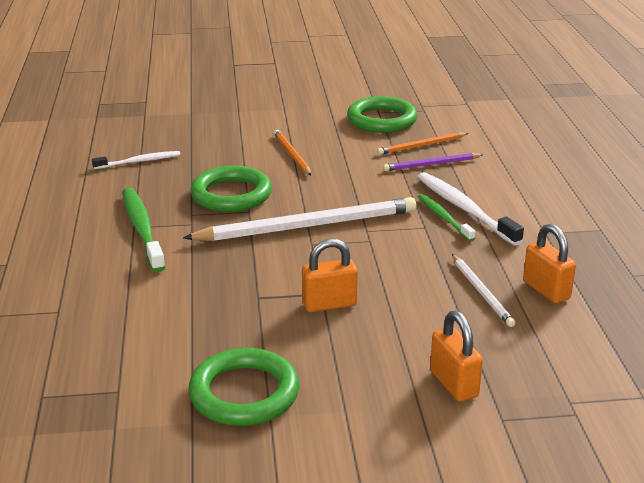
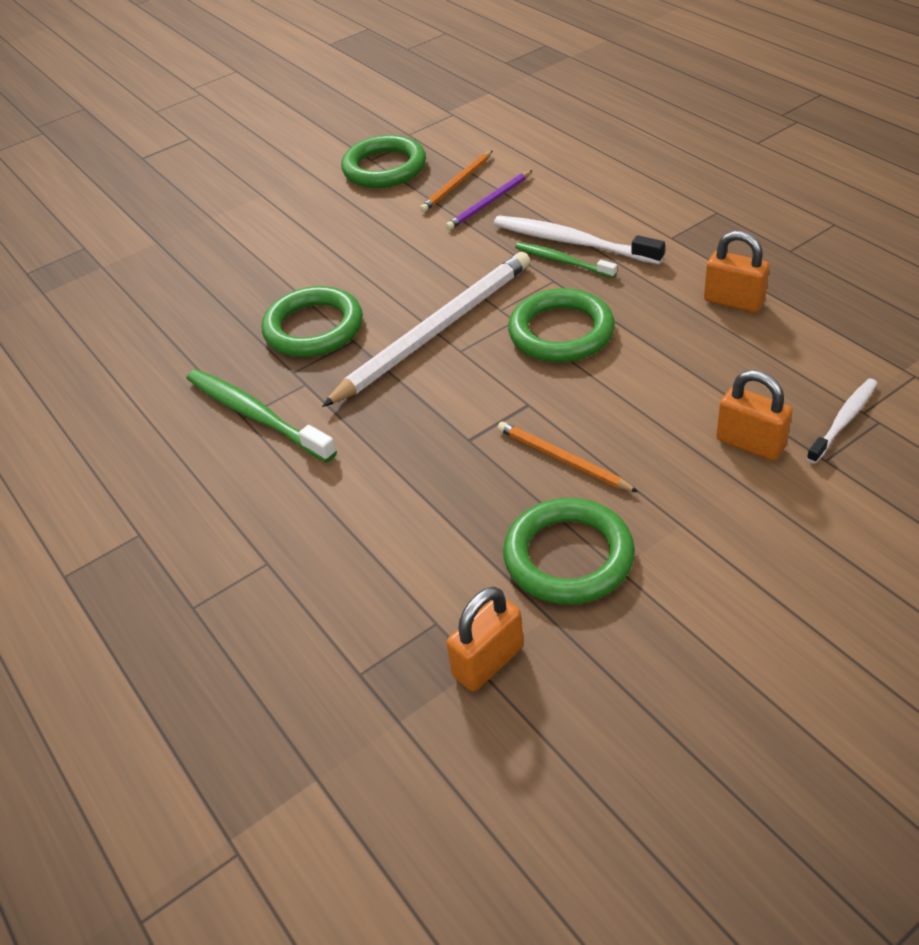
camera: 25 degrees left, 15 degrees up
white toothbrush [92,151,180,169] -> white toothbrush moved to [806,378,877,464]
orange pencil [274,130,311,175] -> orange pencil moved to [498,422,638,492]
orange padlock [302,239,358,312] -> orange padlock moved to [446,587,524,691]
white pencil [452,254,515,327] -> none
none -> green ring [508,288,615,363]

